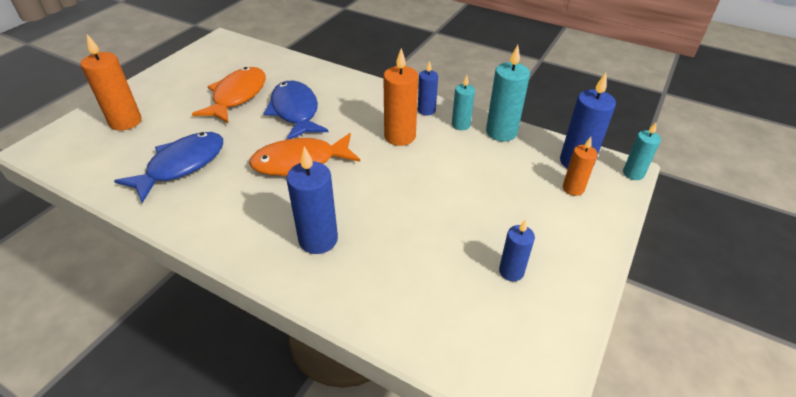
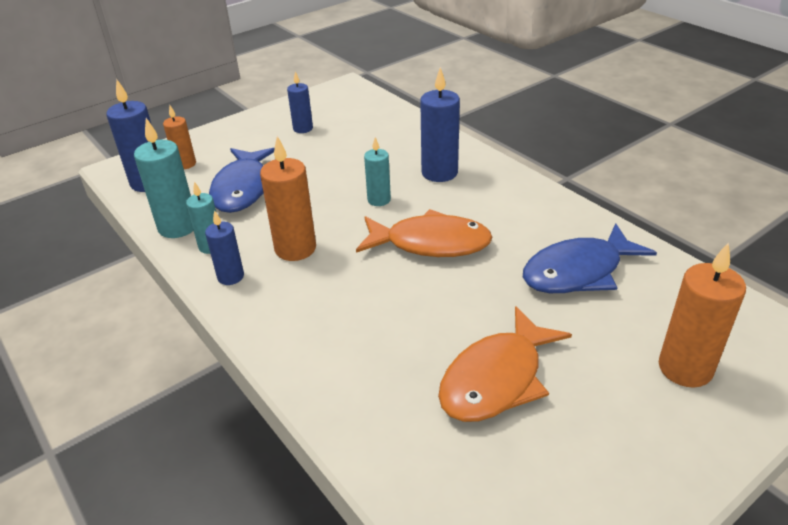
camera: 155 degrees left, 5 degrees down
blue fish [264,81,328,139] -> blue fish moved to [209,148,275,213]
turquoise candle [623,122,661,180] -> turquoise candle moved to [364,137,391,206]

